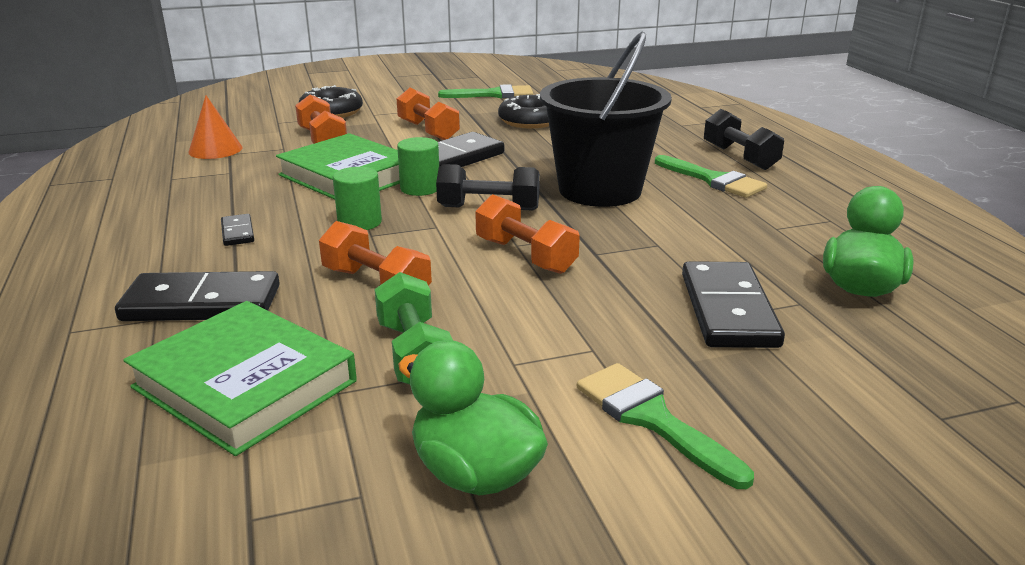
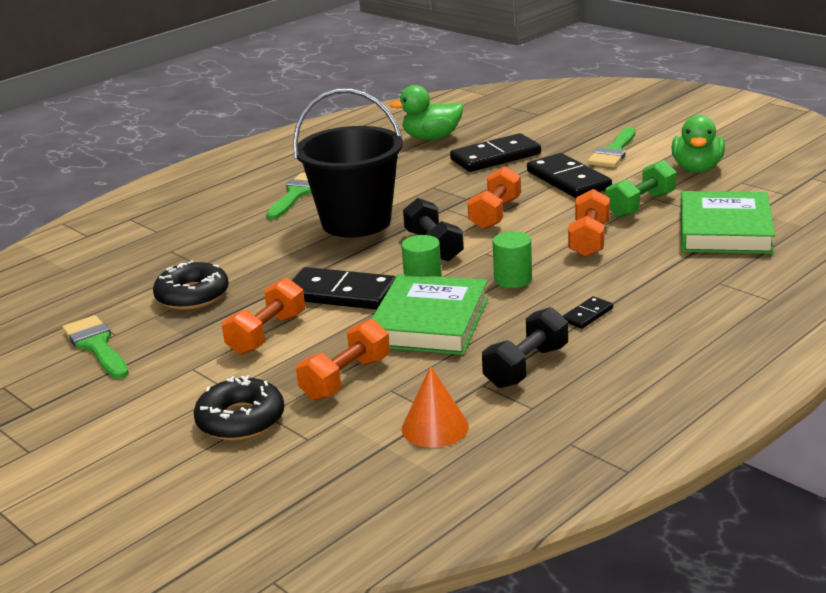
camera: 115 degrees left, 0 degrees up
black domino [115,271,280,321] -> black domino moved to [527,153,612,198]
black dumbbell [704,109,784,170] -> black dumbbell moved to [482,307,568,388]

